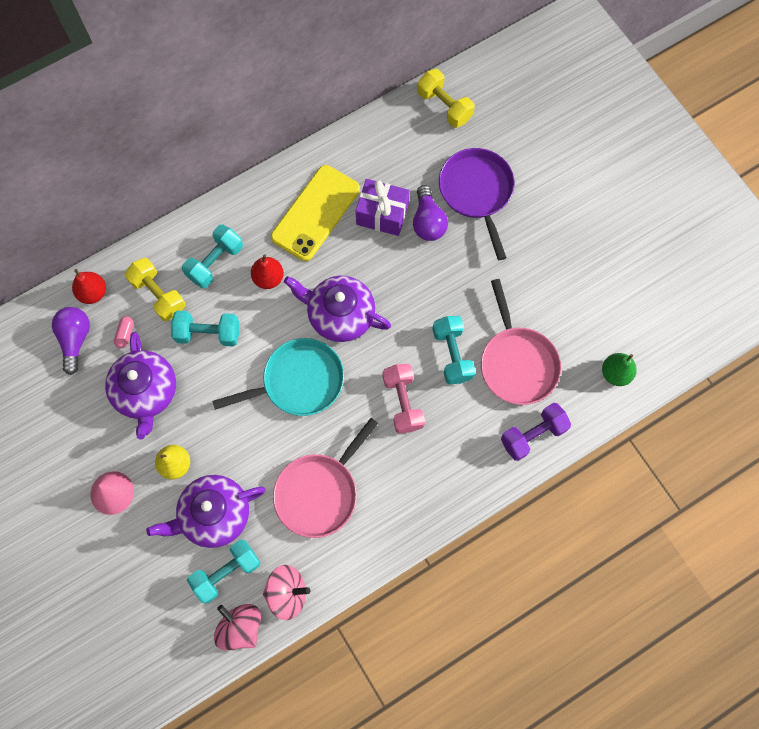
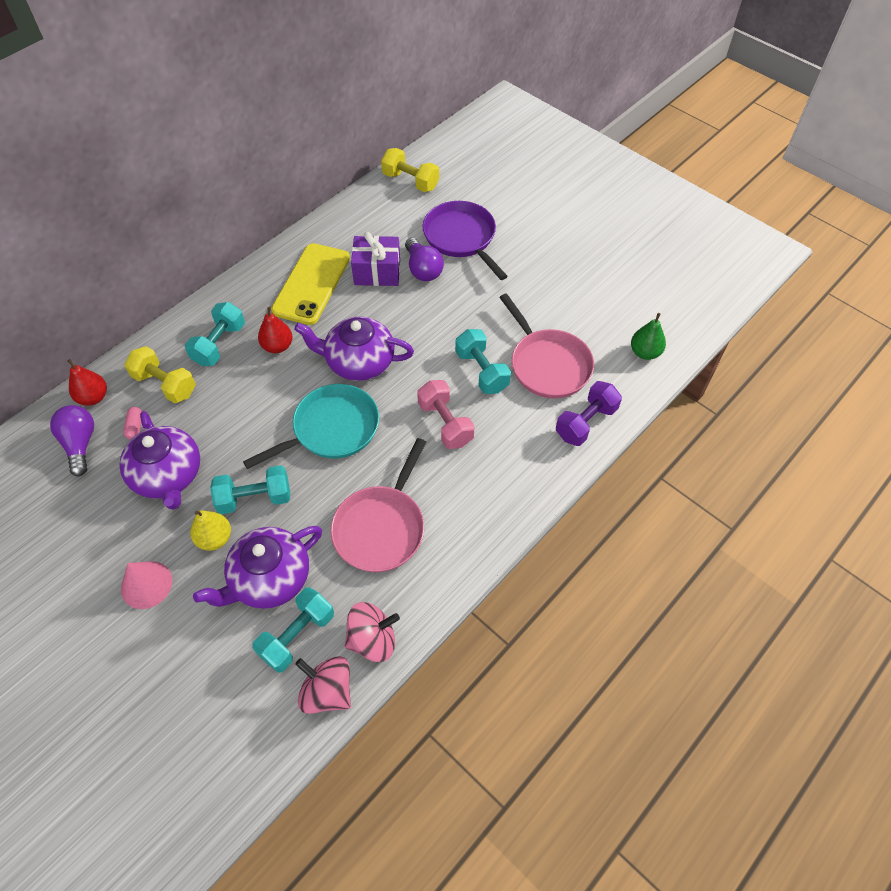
camera: 15 degrees left, 15 degrees down
turquoise dumbbell [171,311,239,347] -> turquoise dumbbell moved to [210,465,290,514]

